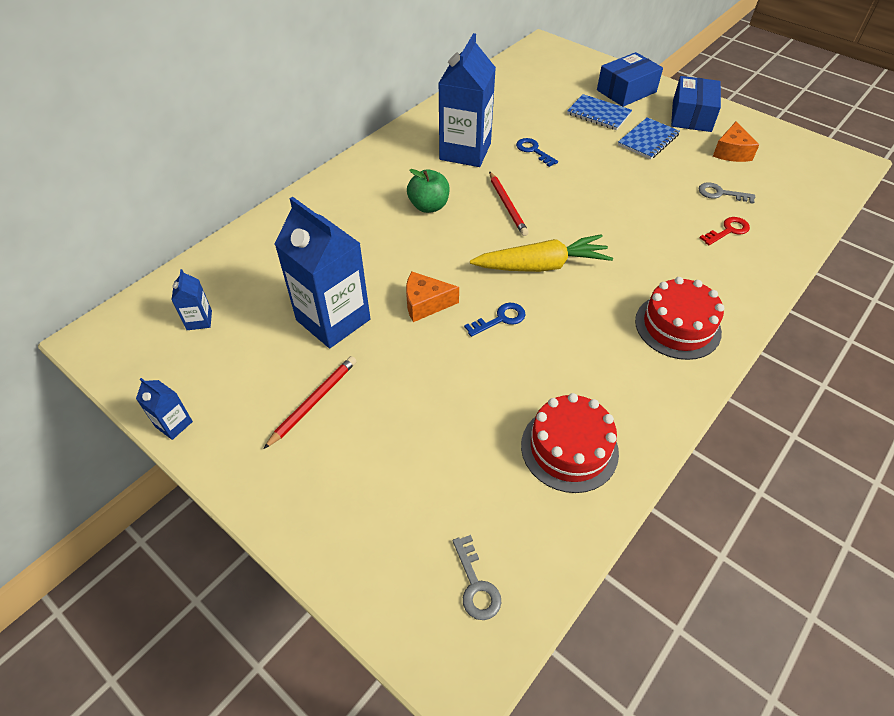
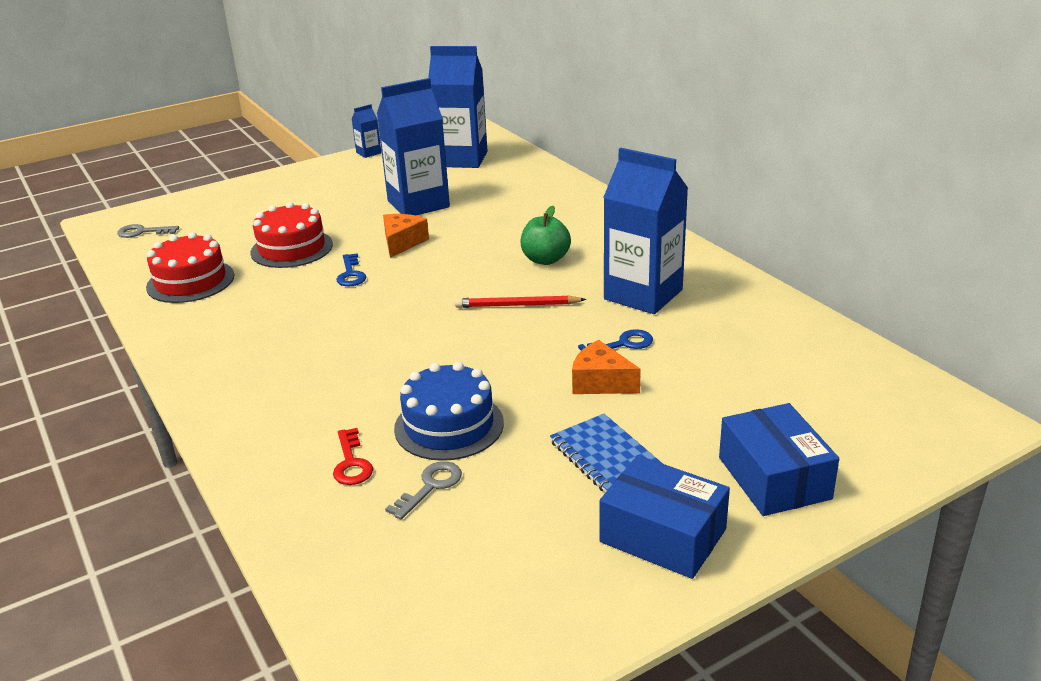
camera: 110 degrees right, 20 degrees down
blue carton [172,269,212,330] -> blue carton [428,46,487,168], size x2.29
red pencil [264,356,356,449] -> none
yellow carrot [470,234,613,272] -> none
blue notebook [567,94,632,130] -> none
red cake [635,277,724,360] -> red cake moved to [250,202,333,268]
orange cheese [713,122,759,162] -> orange cheese moved to [572,340,641,394]
none -> blue cake [394,362,504,461]

